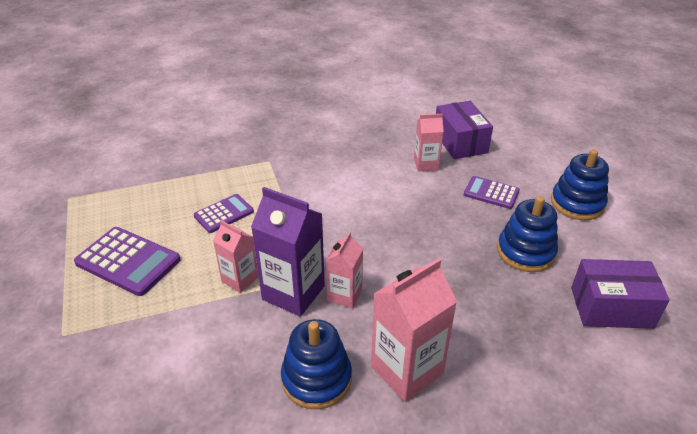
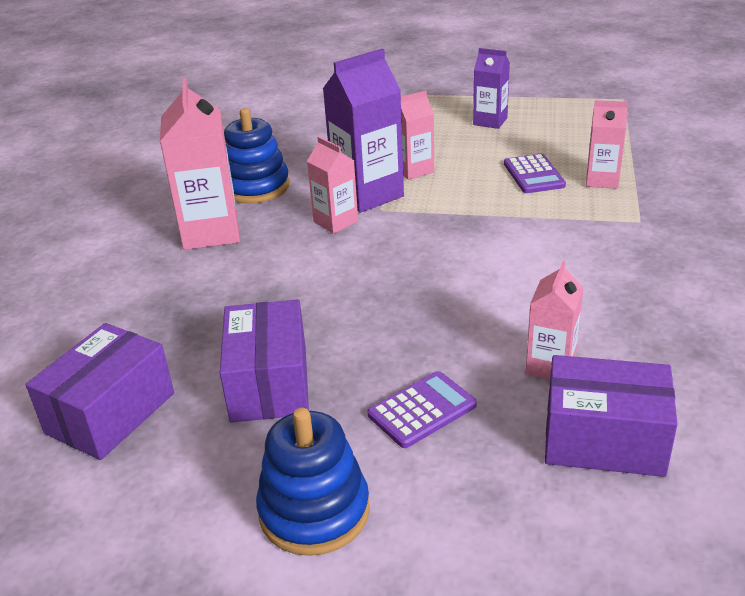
camera: 120 degrees right, 5 degrees down
purple calculator [74,227,181,296] -> purple carton [473,48,510,129]
blue stacking toy [497,196,558,272] -> purple box [220,299,309,423]
none -> pink carton [586,100,629,189]

